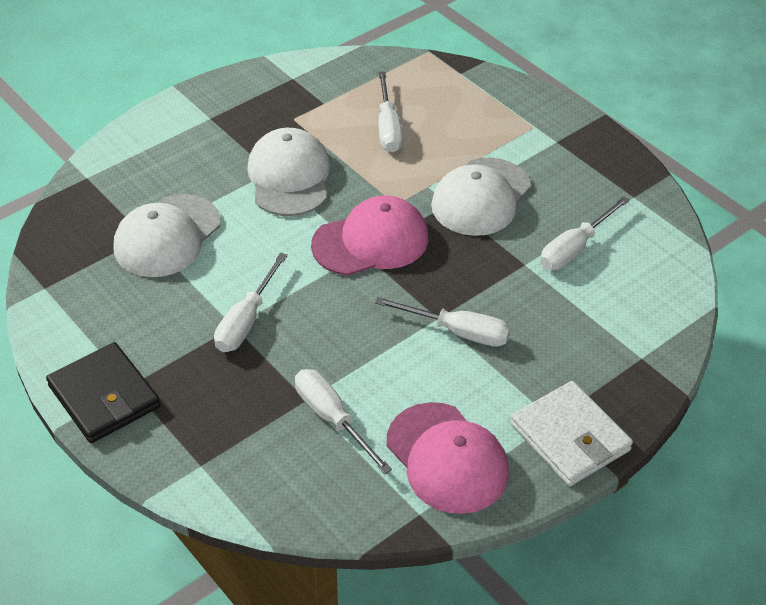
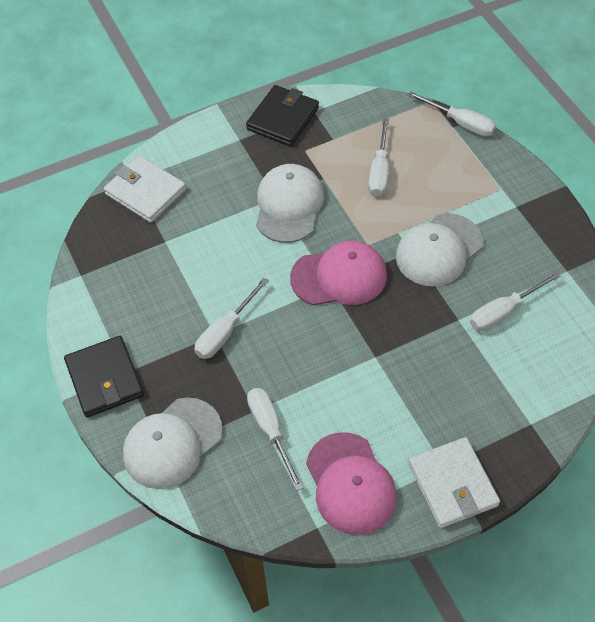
camera: 15 degrees right, 10 degrees up
white cap [114,194,221,277] -> white cap moved to [123,398,223,489]
white screwdriver [375,297,511,347] -> white screwdriver moved to [408,91,496,137]
none -> white wallet [104,156,186,223]
none -> black wallet [246,85,319,147]

